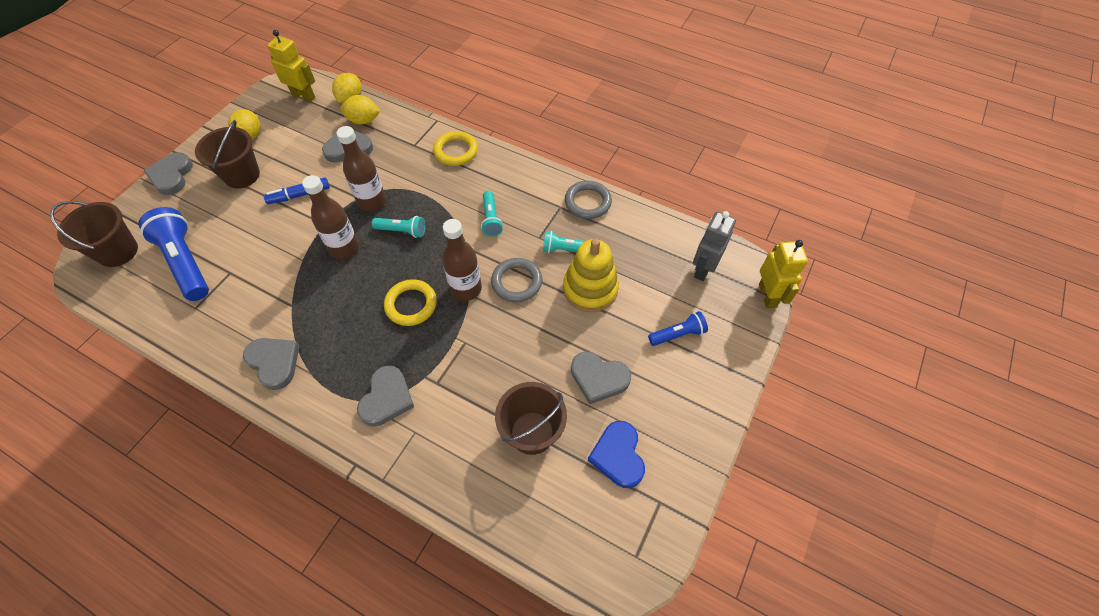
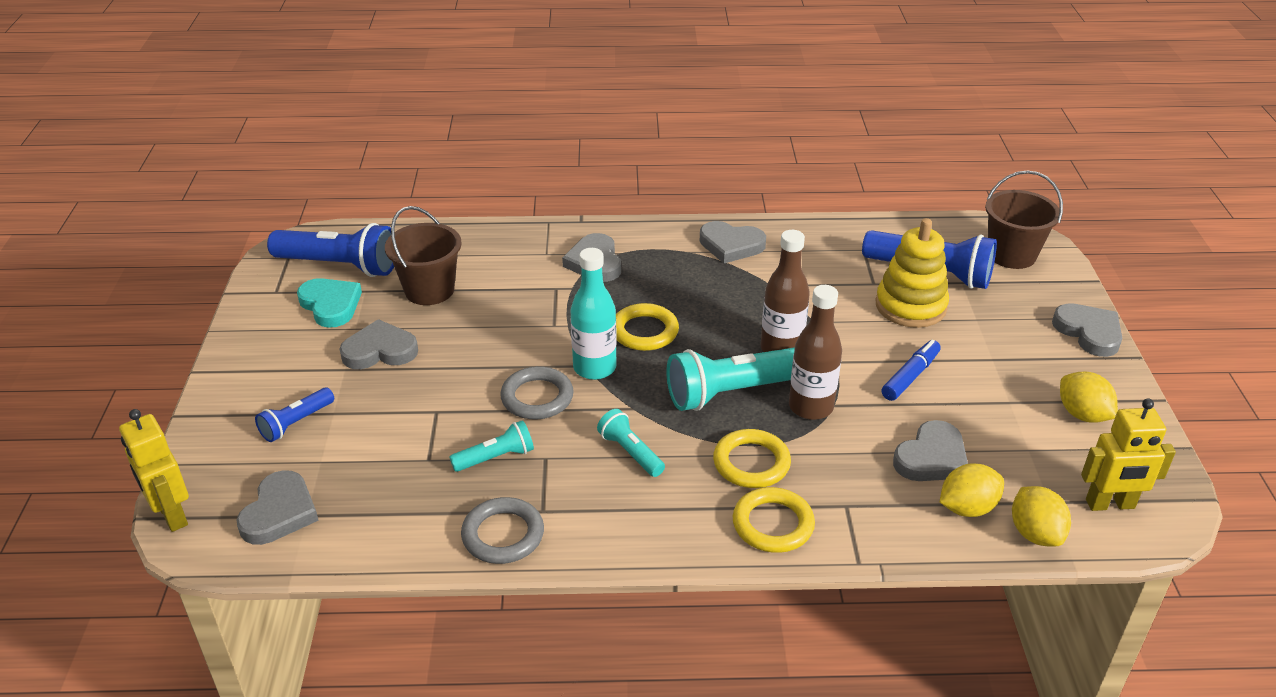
camera: 150 degrees right, 20 degrees down
brown bucket [195,120,260,188] -> none
turquoise flashlight [372,216,425,238] -> turquoise flashlight [666,347,795,411], size x1.88
brown bottle [442,219,482,301] -> turquoise bottle [570,248,617,380]
yellow stacking toy [563,239,619,312] -> yellow stacking toy moved to [876,218,949,328]
blue heart [588,421,645,488] -> turquoise heart [297,278,362,328]
grey robot [693,211,736,281] -> grey heart [236,470,319,545]
none -> blue flashlight [267,223,394,277]
none -> yellow ring [713,429,791,488]

